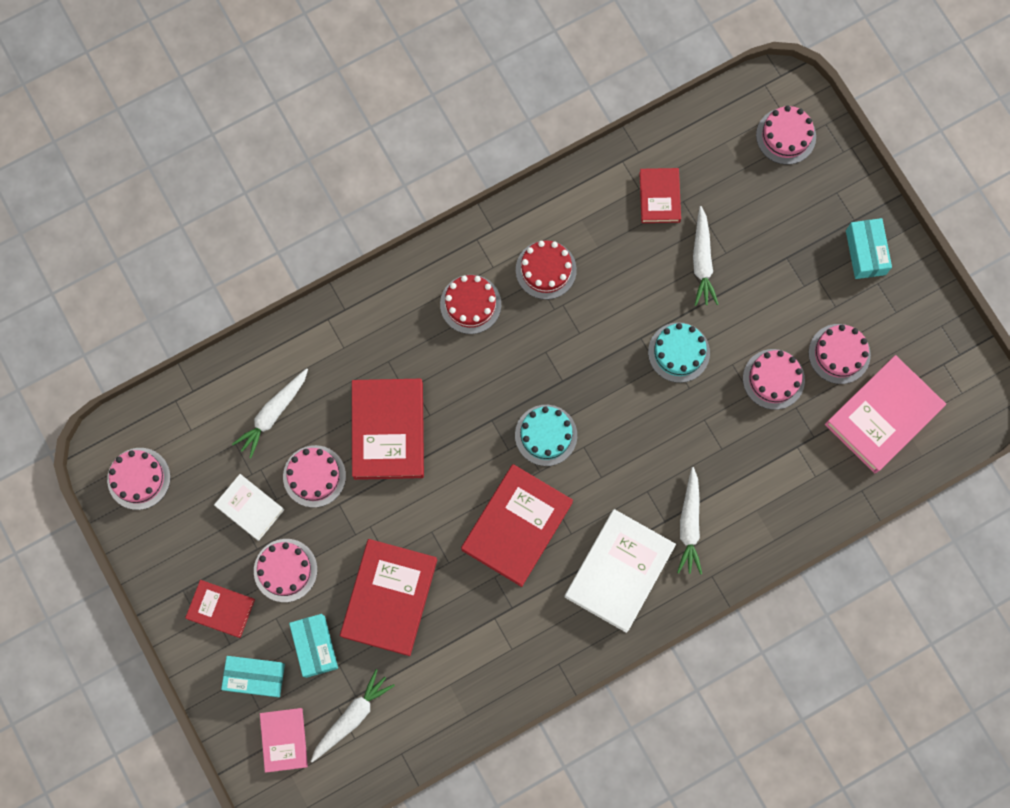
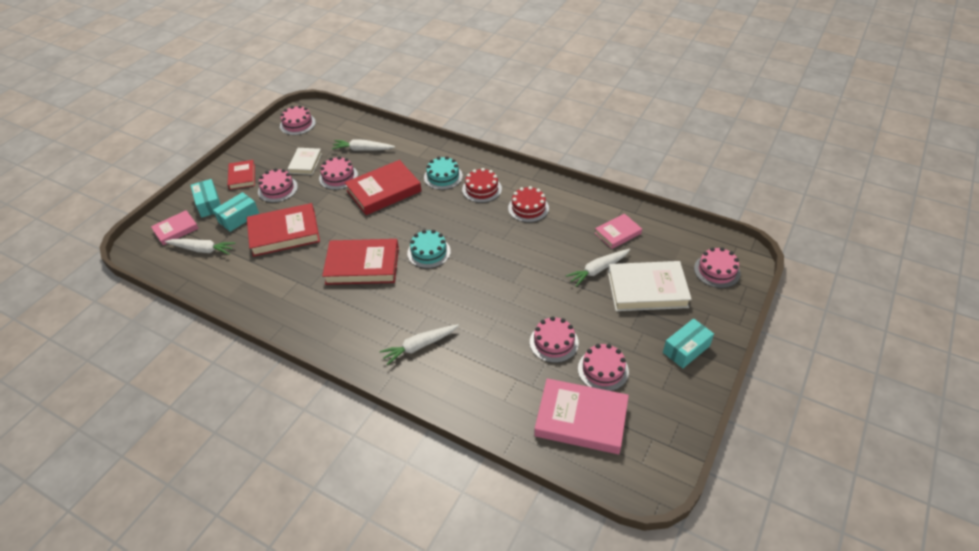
camera: 60 degrees right, 30 degrees down
white book [564,509,676,633] -> white book moved to [608,261,692,311]
red book [639,168,681,223] -> pink book [595,214,642,249]
turquoise cake [648,322,710,383] -> turquoise cake moved to [424,156,463,190]

